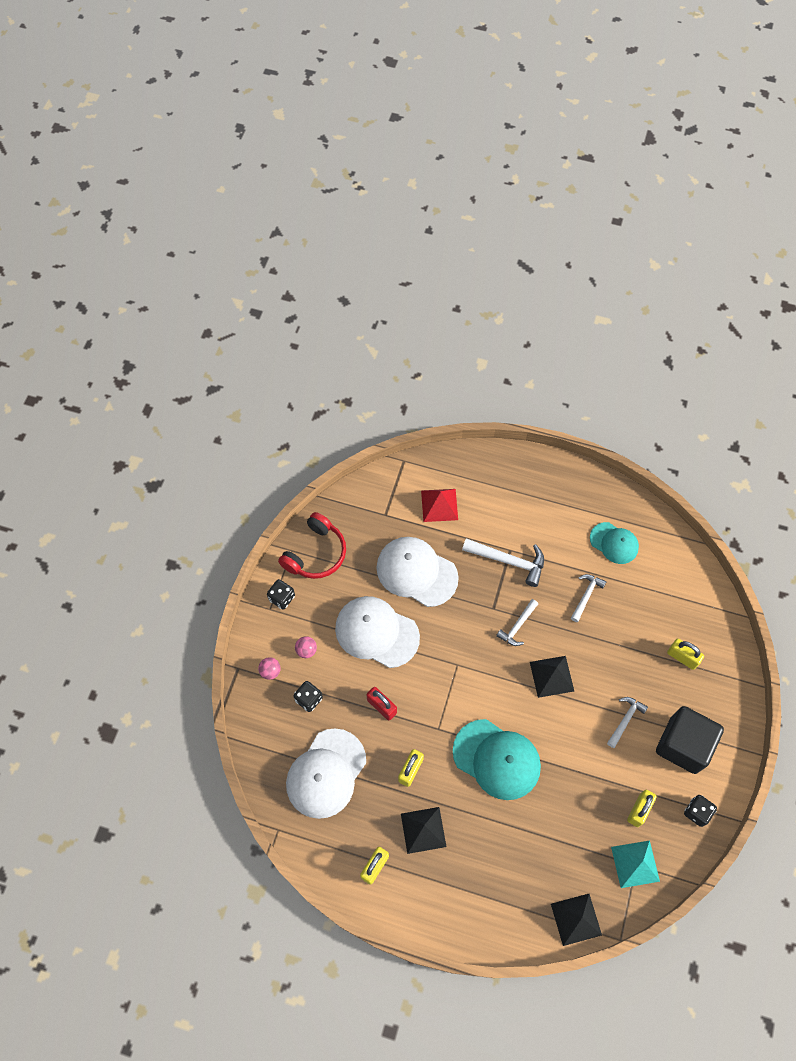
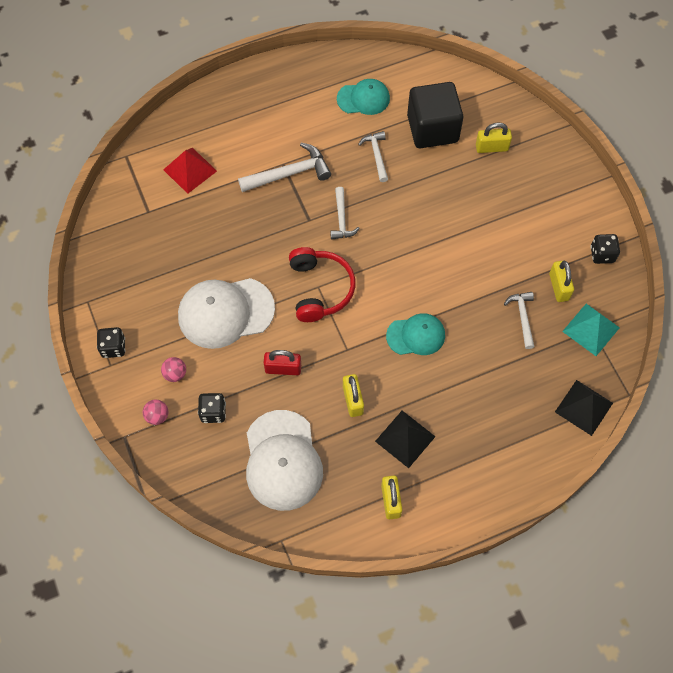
camera: 40 degrees left, 0 degrees up
red headphones [278,512,346,579] -> red headphones moved to [289,247,356,322]
white cap [376,537,459,607] -> none
turquoise cap [453,719,541,800] -> turquoise cap [386,313,445,355], size x0.60
black pyramid [530,656,574,698] -> none
white hammer [607,697,648,748] -> white hammer moved to [504,292,535,349]
black cube [656,706,724,774] -> black cube moved to [407,82,463,148]

